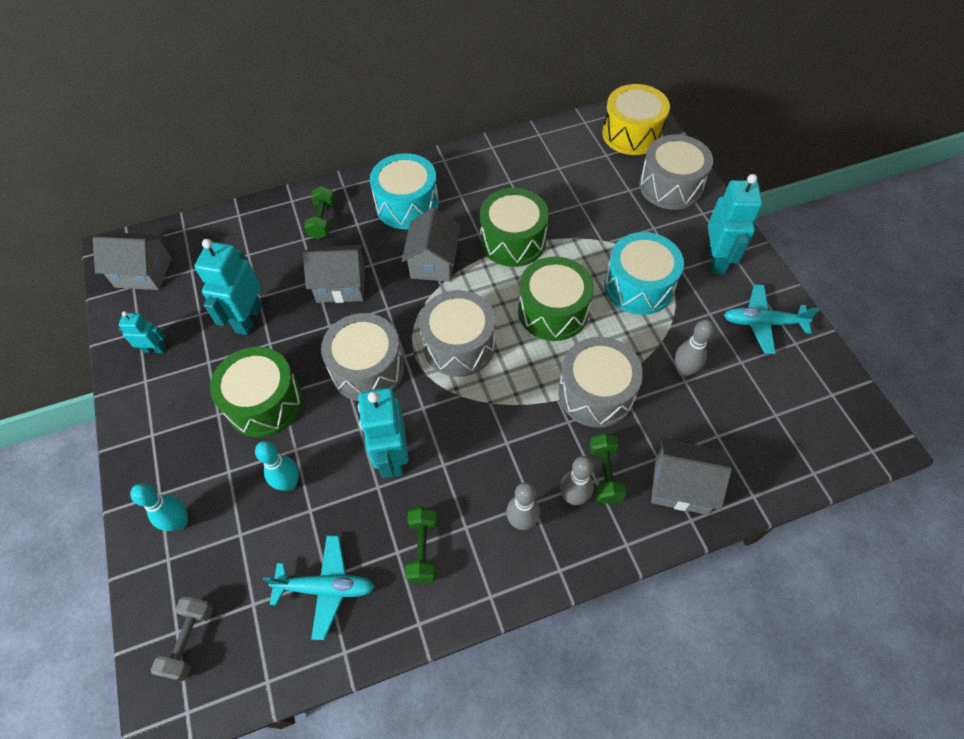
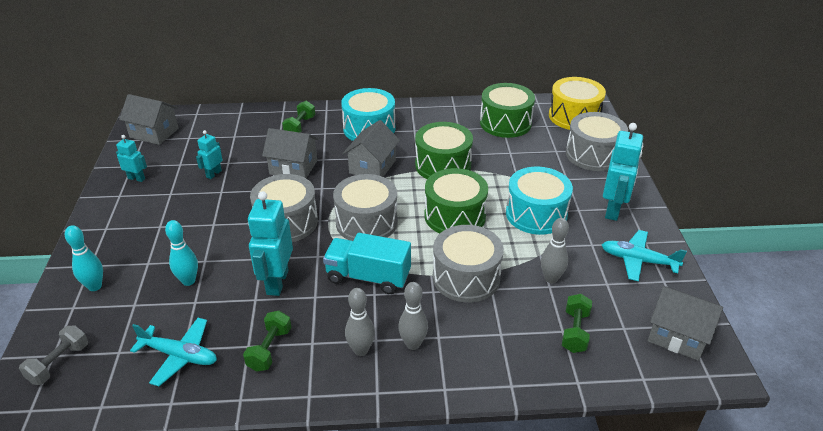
camera: 15 degrees right, 20 degrees down
turquoise robot [194,239,262,335] -> turquoise robot [196,130,223,179], size x0.54
green drum [210,347,303,437] -> green drum moved to [480,83,535,138]
green dumbbell [589,433,627,504] -> green dumbbell moved to [562,294,592,353]
grey house [651,438,732,515] -> grey house moved to [648,286,723,361]
none -> turquoise truck [323,233,411,294]

